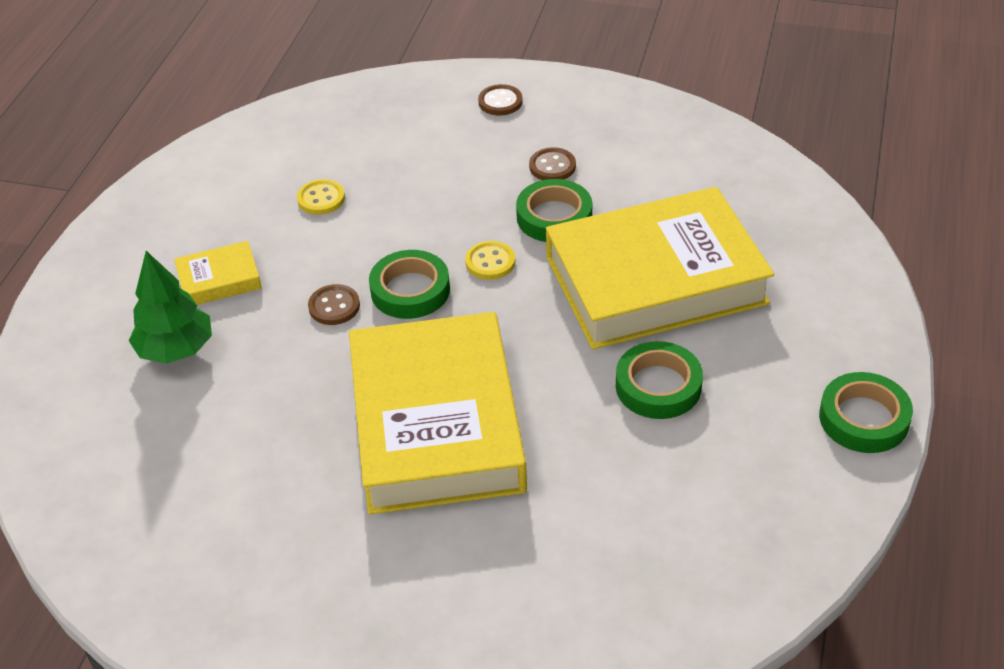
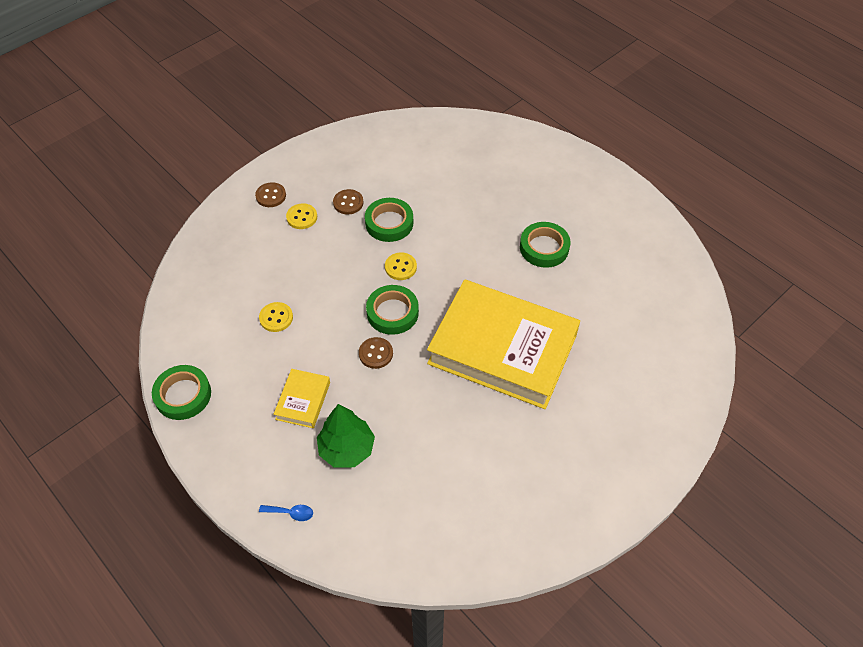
camera: 60 degrees left, 10 degrees up
yellow book [546,187,774,349] -> none
green tape [819,372,913,453] -> green tape moved to [152,365,211,420]
none -> blue spoon [259,505,313,521]
none -> yellow button [286,203,317,229]

